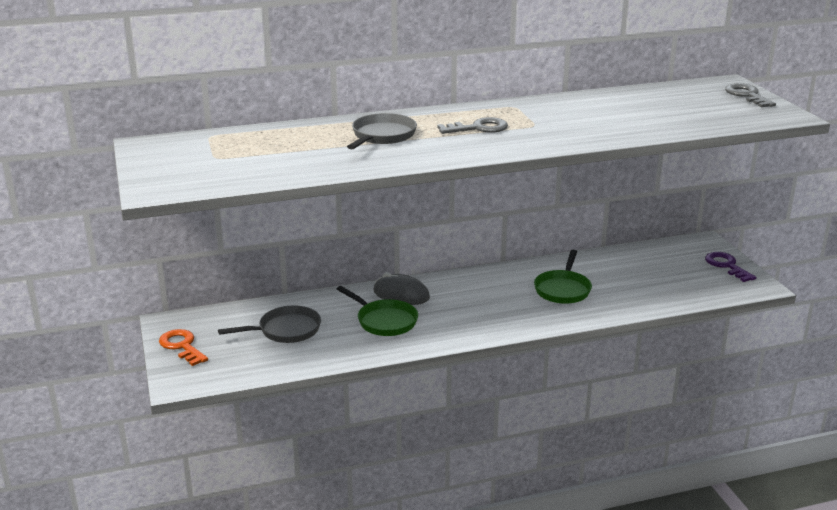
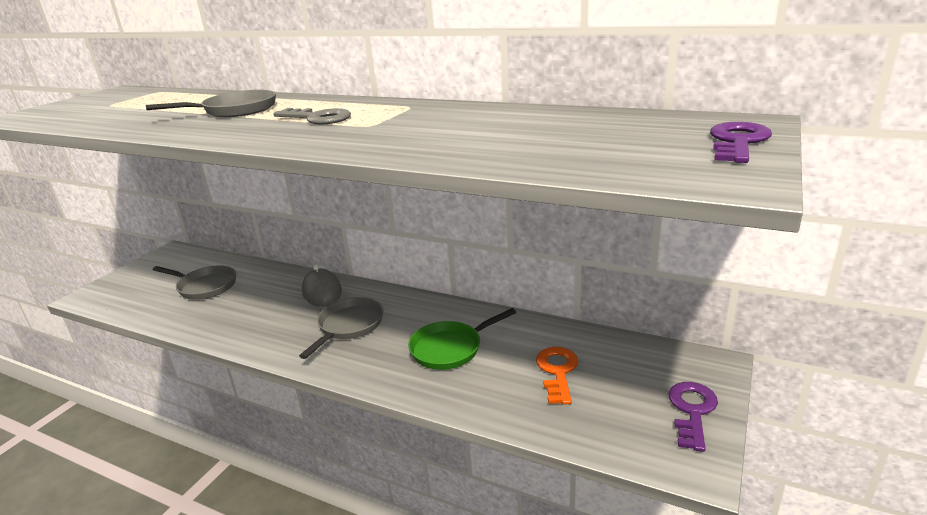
camera: 45 degrees right, 0 degrees up
orange key [159,329,208,366] -> orange key moved to [536,347,578,405]
green pan [337,286,418,336] -> none
grey key [725,83,776,107] -> purple key [710,122,772,163]
none -> grey pan [299,297,383,359]

